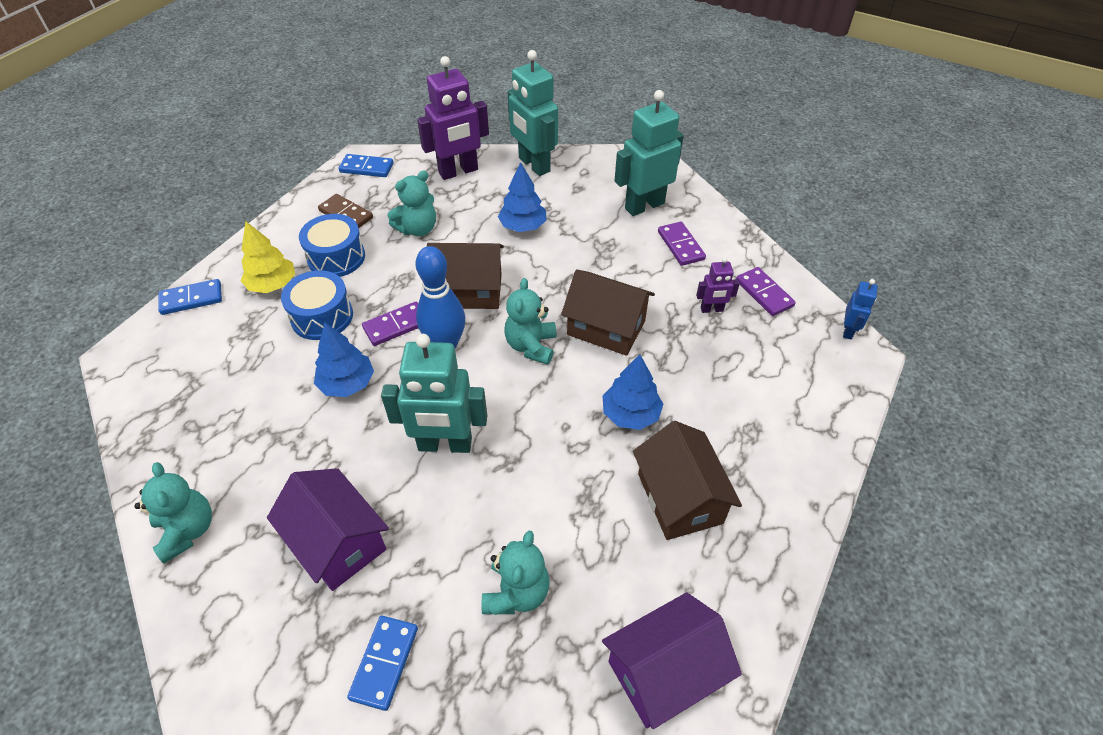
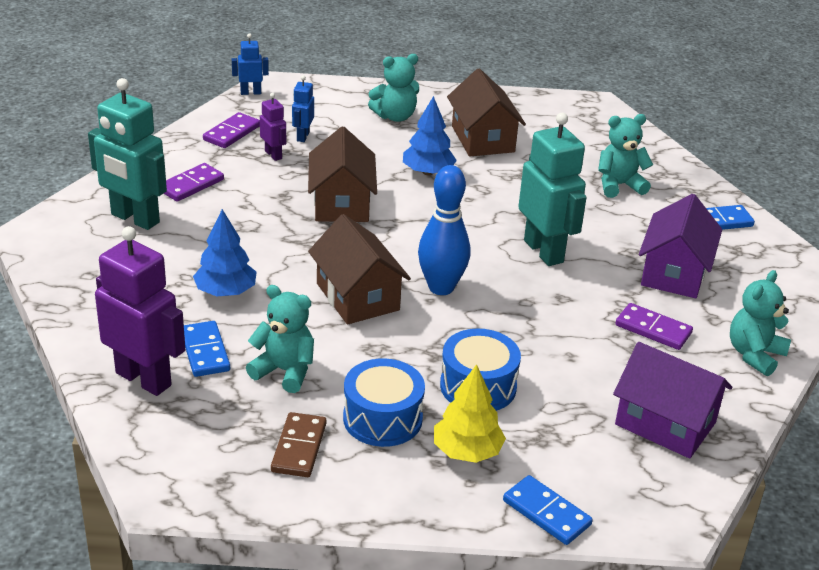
camera: 120 degrees left, 15 degrees down
blue tree [314,323,374,397] -> none
blue domino [339,154,393,177] -> blue domino moved to [184,321,230,377]
purple domino [362,302,418,346] -> purple domino moved to [615,303,693,350]
turquoise teddy bear [504,278,557,365] -> turquoise teddy bear moved to [368,54,419,122]
turquoise robot [508,50,558,176] -> none
purple house [602,592,742,729] -> purple house moved to [613,342,732,458]
brown house [633,421,742,540] -> brown house turned 60 degrees counterclockwise [447,68,526,156]
none -> blue robot [292,75,314,142]

